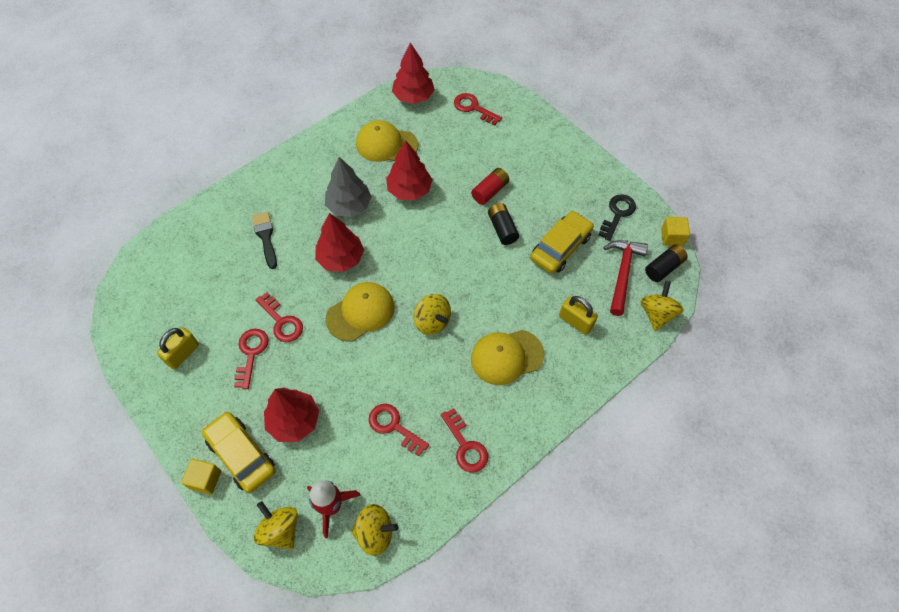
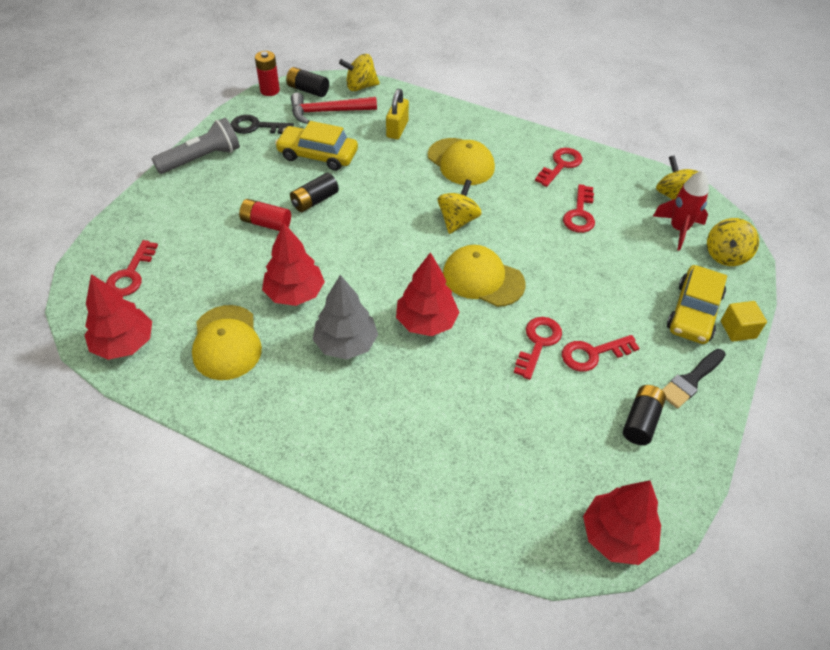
camera: 115 degrees left, 10 degrees down
yellow padlock [157,327,199,370] -> black battery [623,385,666,445]
black brush [252,212,277,269] -> black brush moved to [662,349,726,409]
red tree [264,388,319,442] -> red tree moved to [583,480,661,565]
yellow cube [661,217,690,246] -> red battery [255,51,280,96]
none -> grey flashlight [151,118,240,174]

